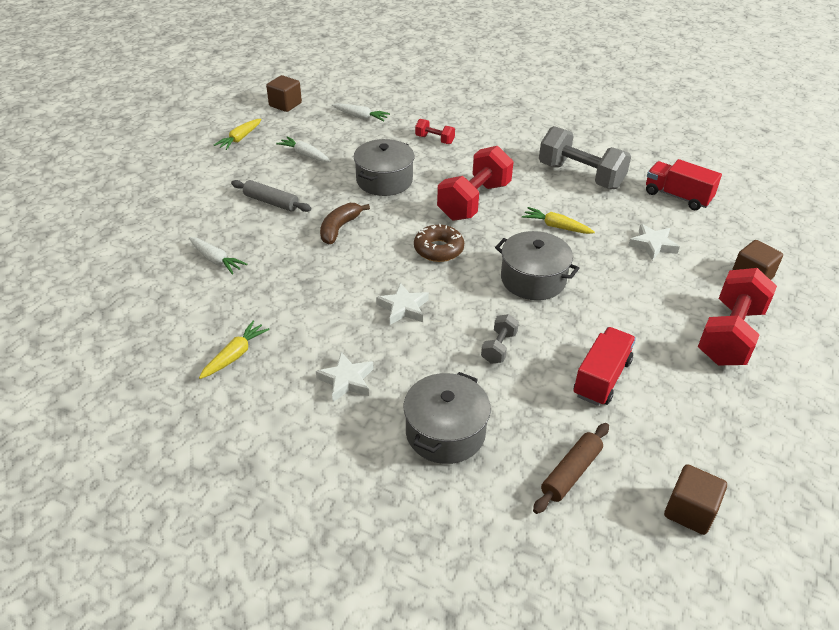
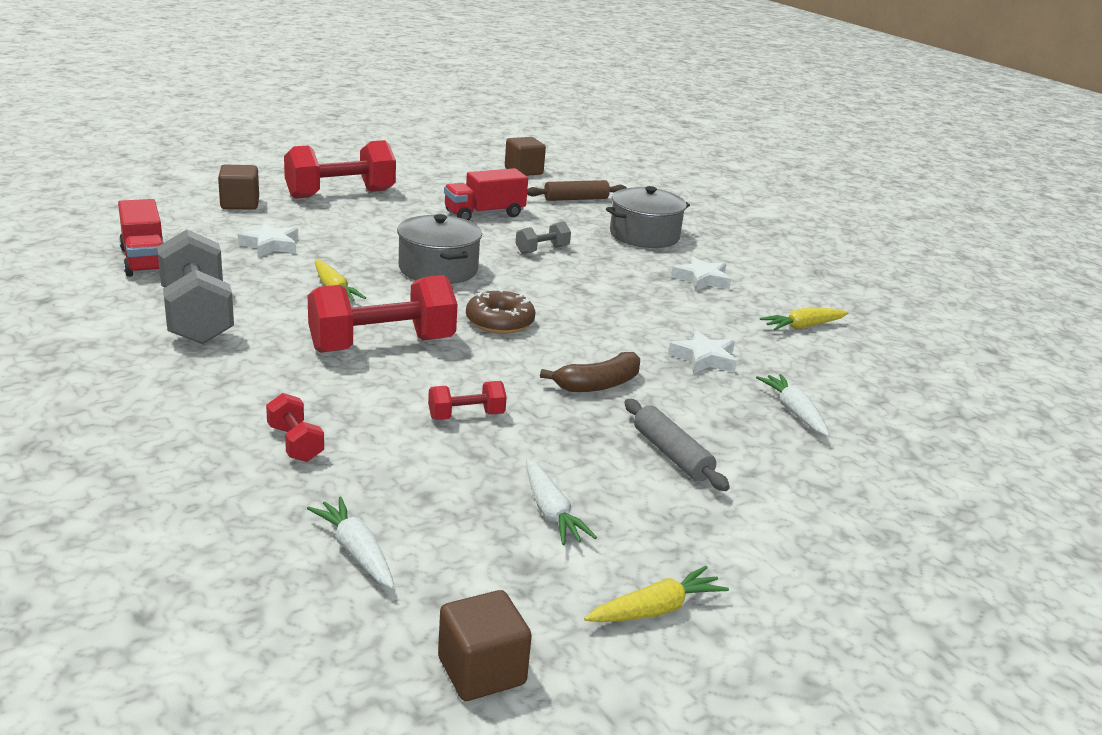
camera: 150 degrees left, 15 degrees down
grey pot [354,139,414,196] -> red dumbbell [428,381,507,420]
white star [376,283,429,325] -> white star moved to [668,330,737,374]

